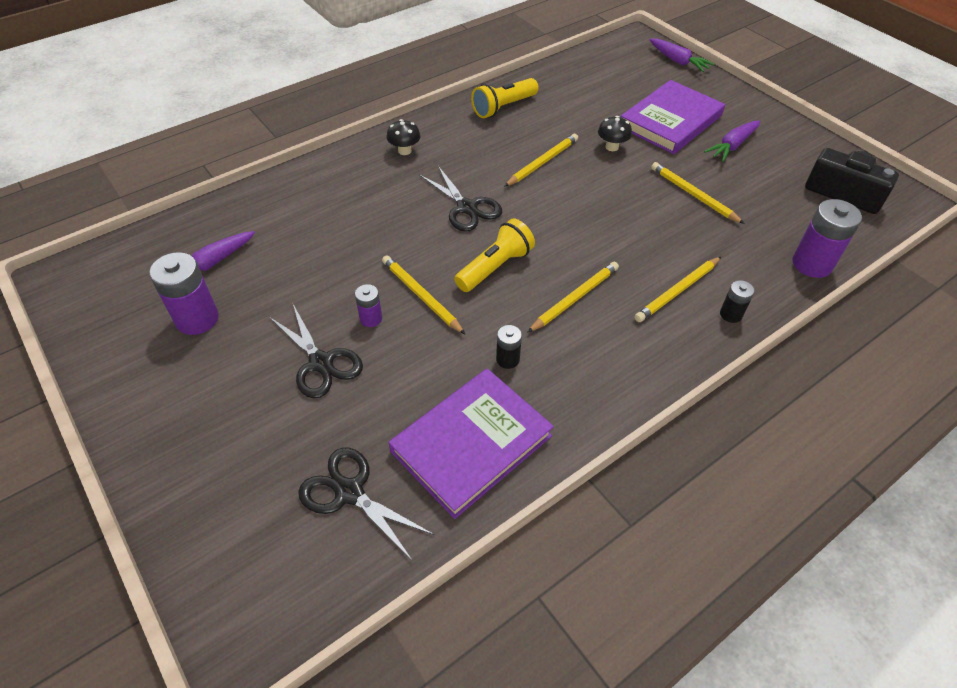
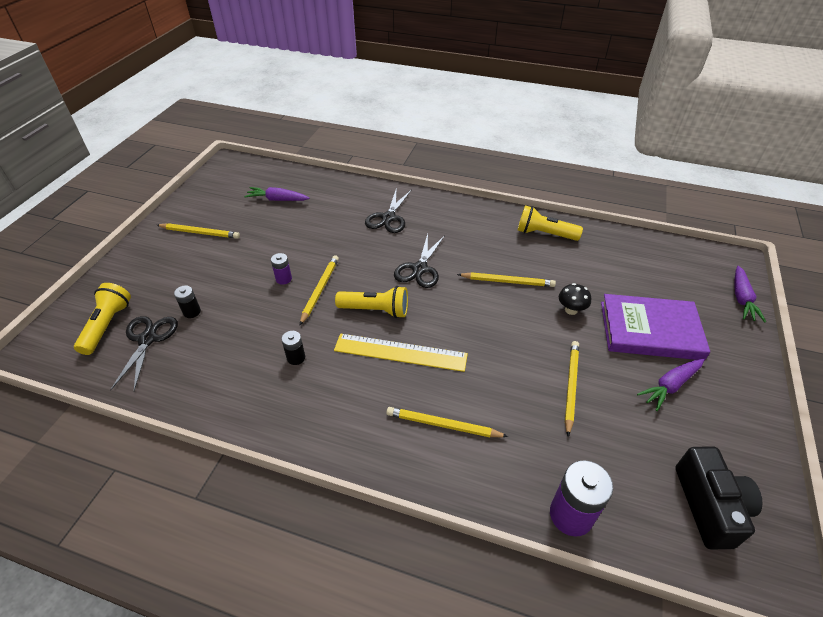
camera: 55 degrees right, 5 degrees down
purple battery [149,252,219,335] -> none
black scissors [269,304,363,398] -> black scissors moved to [365,187,412,233]
black mushroom [386,119,421,155] -> none
purple book [389,368,554,519] -> none
yellow pencil [527,262,619,333] -> yellow pencil moved to [157,223,240,239]
purple carrot [704,120,760,162] -> purple carrot turned 45 degrees counterclockwise [637,359,704,411]
black battery [720,280,755,323] -> black battery moved to [174,285,201,318]
none -> yellow flashlight [74,283,131,355]
none -> yellow ruler [334,333,468,372]

